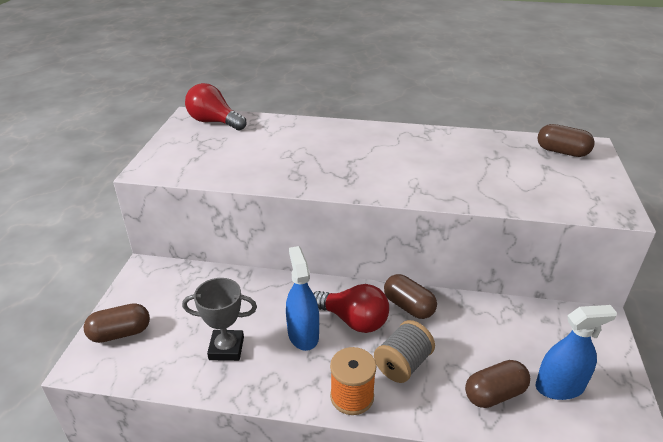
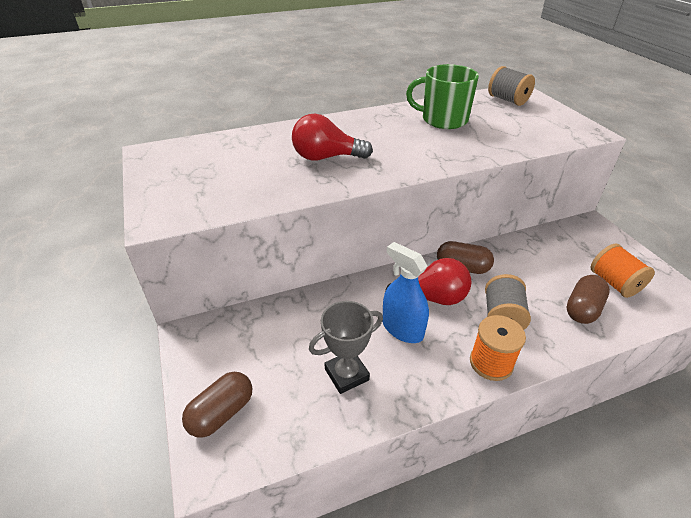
camera: 30 degrees left, 5 degrees up
red light bulb [185,83,246,131] -> red light bulb moved to [292,114,373,161]
blue spray bottle [536,305,617,400] -> orange spool [591,244,655,298]
brown capsule [537,124,595,157] -> grey spool [488,66,535,106]
none -> green mug [406,64,479,129]

